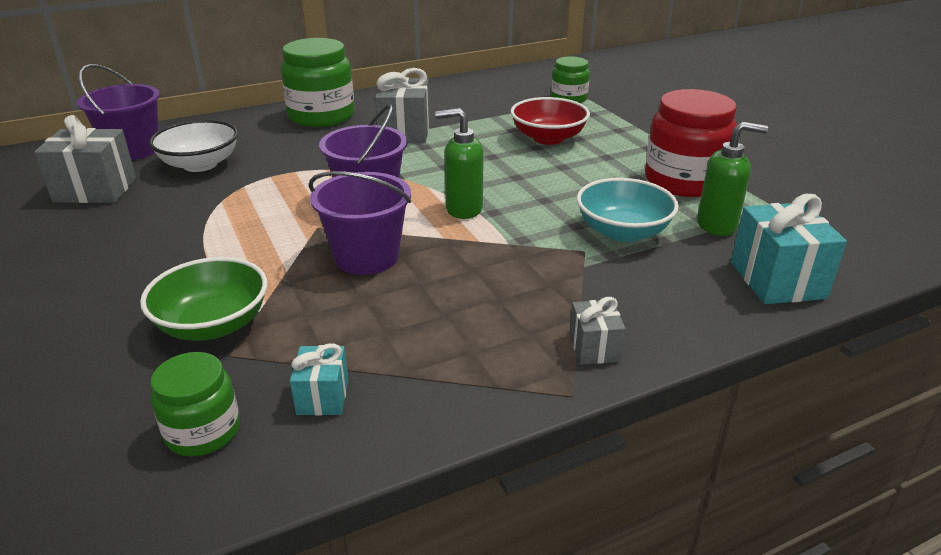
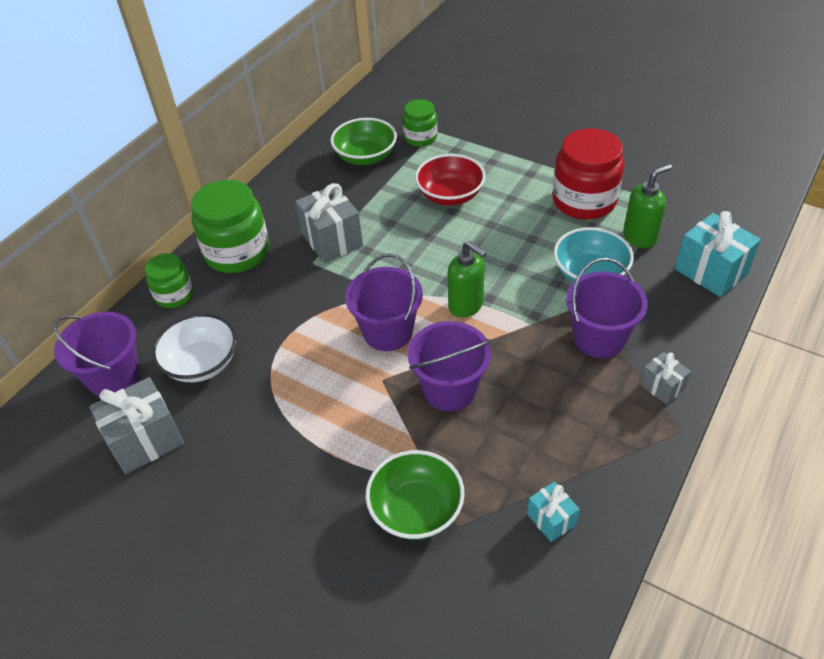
camera: 30 degrees left, 15 degrees up
green jar [151,352,240,456] -> green jar moved to [145,253,193,308]
green soap dispenser [435,108,484,219] -> green soap dispenser turned 105 degrees counterclockwise [448,241,486,318]
none -> green bowl [331,118,397,165]
none -> purple bucket [566,258,648,358]

